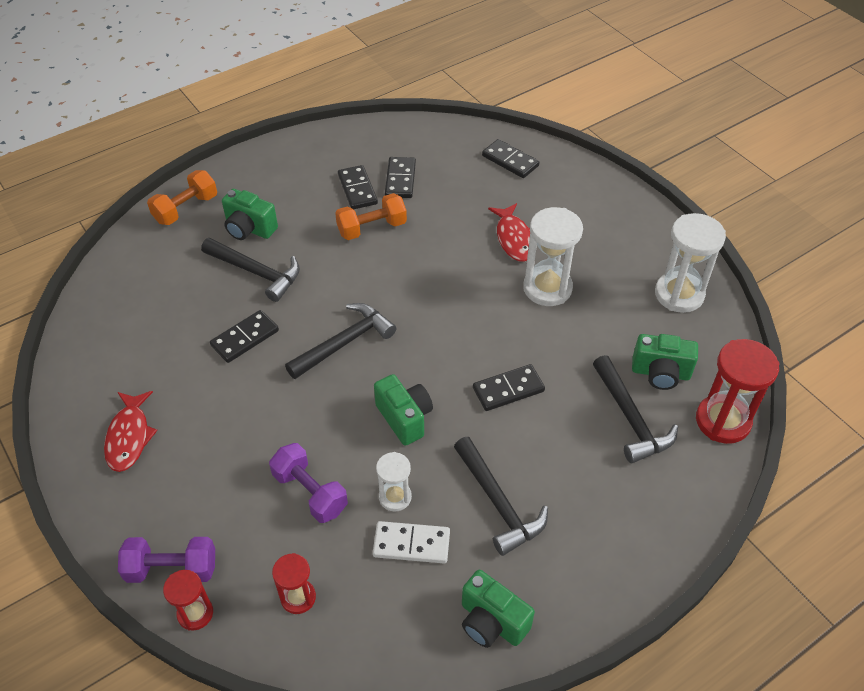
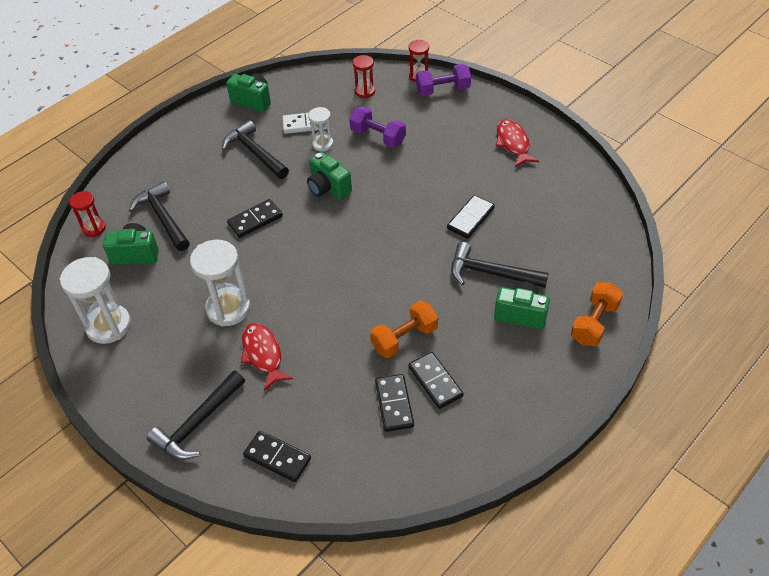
camera: 170 degrees right, 0 degrees up
black hammer [285,303,396,379] -> black hammer moved to [147,370,245,460]
red hourglass [696,339,779,444] -> red hourglass [69,191,106,237], size x0.57

